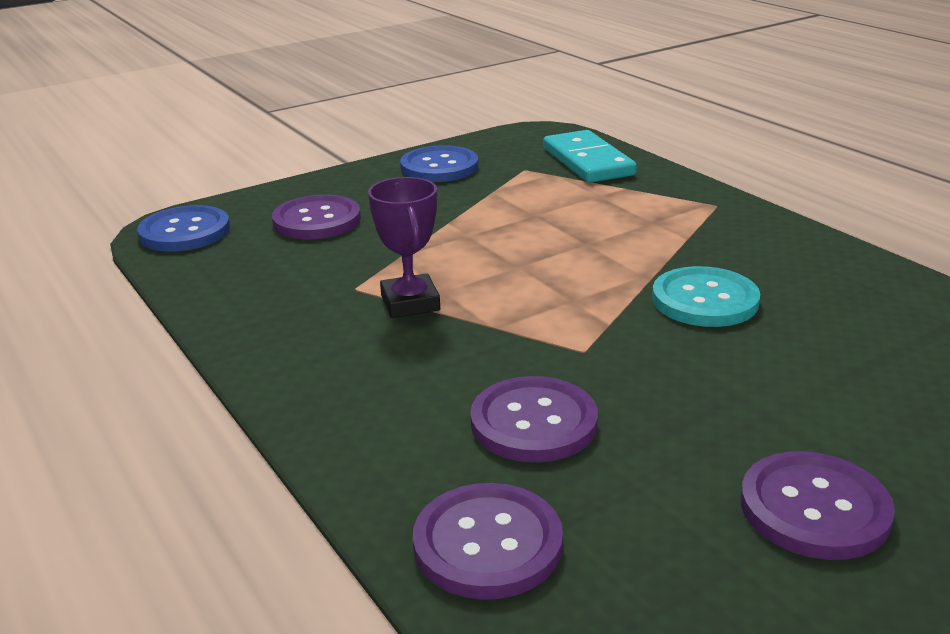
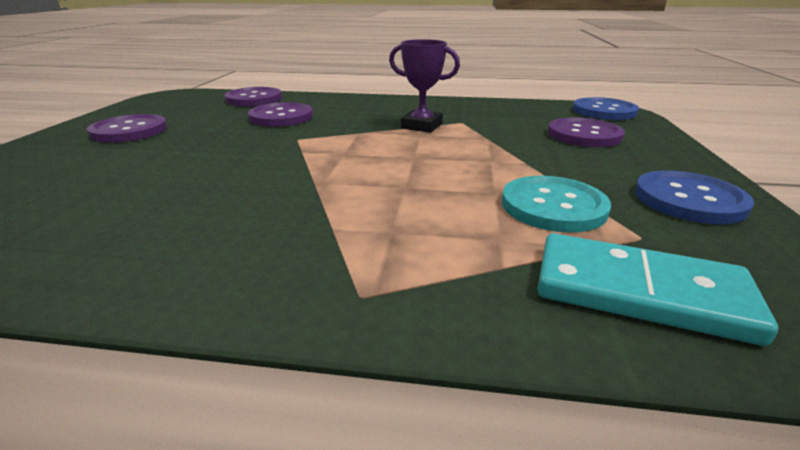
camera: 130 degrees right, 0 degrees up
turquoise button [652,266,760,327] -> turquoise button moved to [502,176,611,233]

